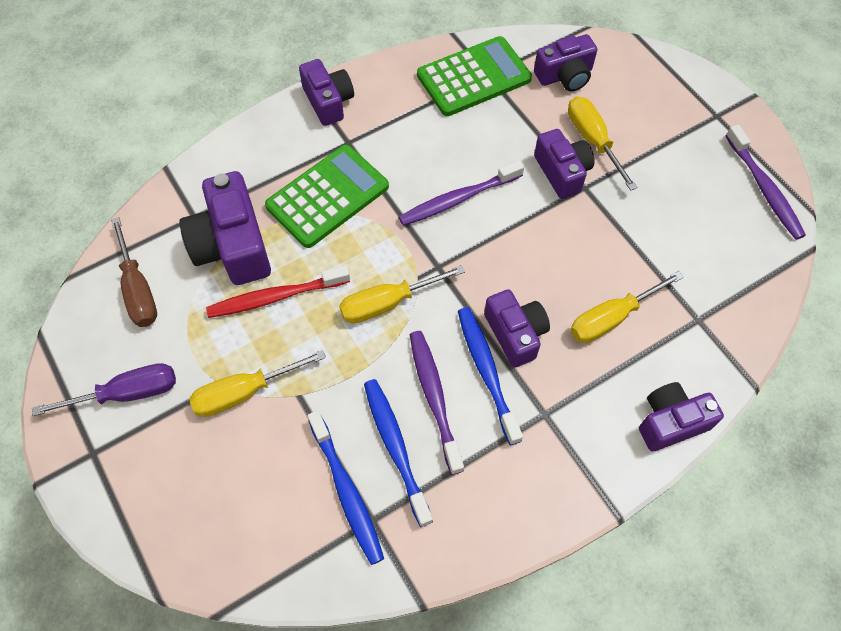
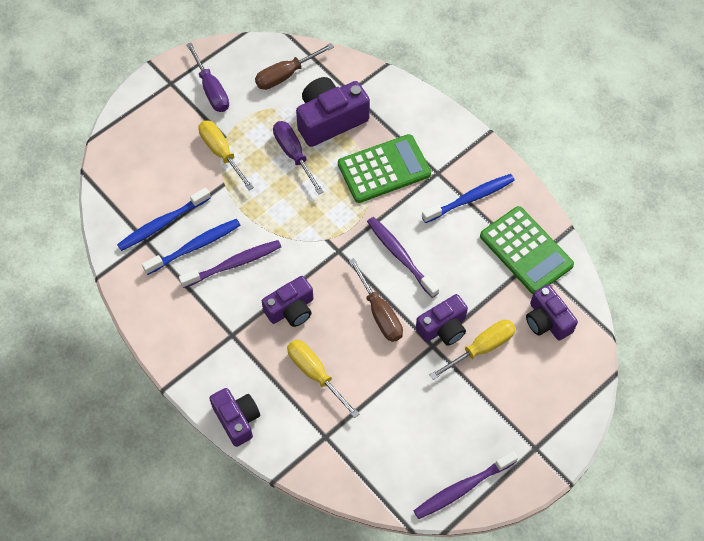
camera: 80 degrees right, 0 degrees up
red toothbrush [206,265,350,318] -> purple screwdriver [273,121,324,195]
green calculator [265,145,389,248] -> green calculator turned 60 degrees counterclockwise [338,134,431,203]
purple camera [299,59,354,126] -> none
yellow screwdriver [339,265,465,324] -> none
blue toothbrush [458,307,523,445] -> blue toothbrush moved to [422,174,515,223]
none -> brown screwdriver [349,258,403,342]

